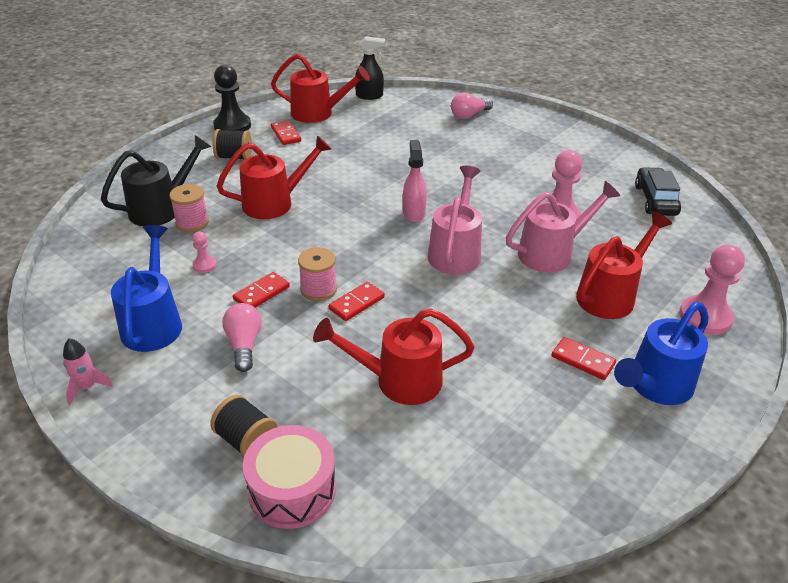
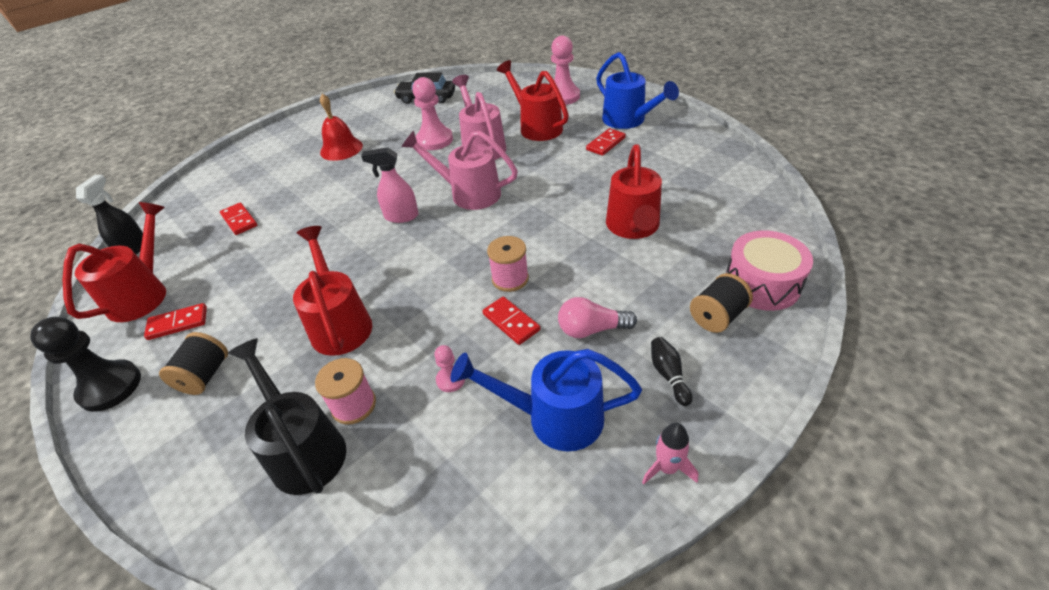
camera: 80 degrees left, 5 degrees up
red domino [329,281,385,321] -> red domino moved to [220,202,257,235]
pink light bulb [451,92,493,119] -> none
none -> red bell [320,94,363,161]
none -> black bowling pin [651,337,693,406]

